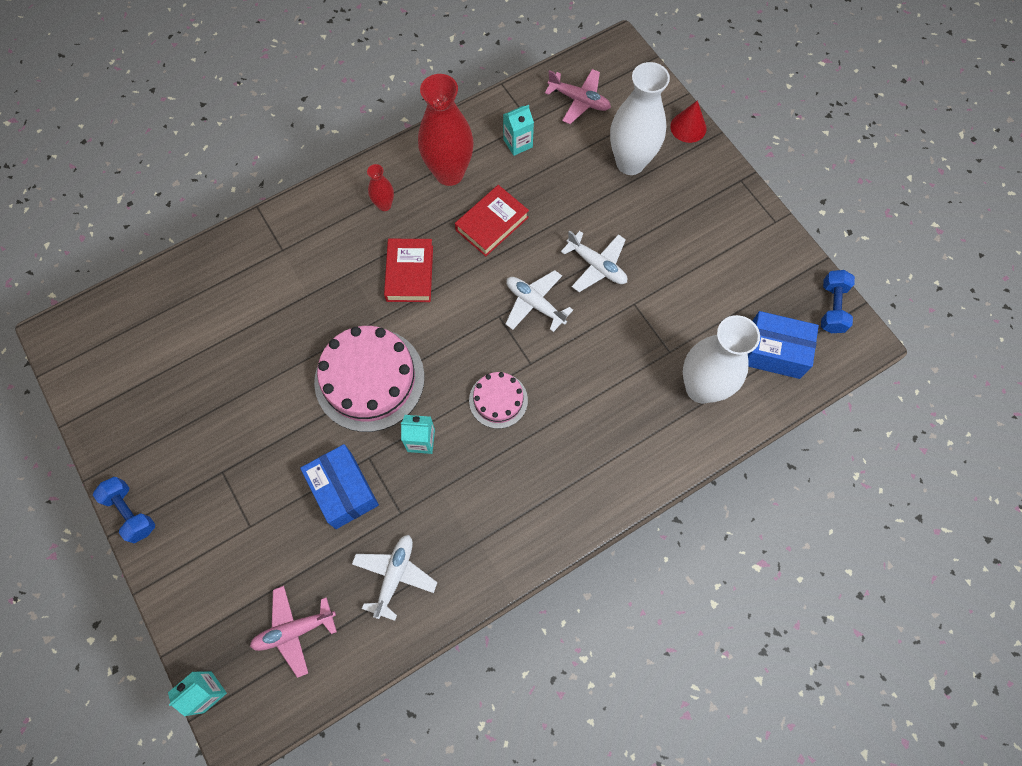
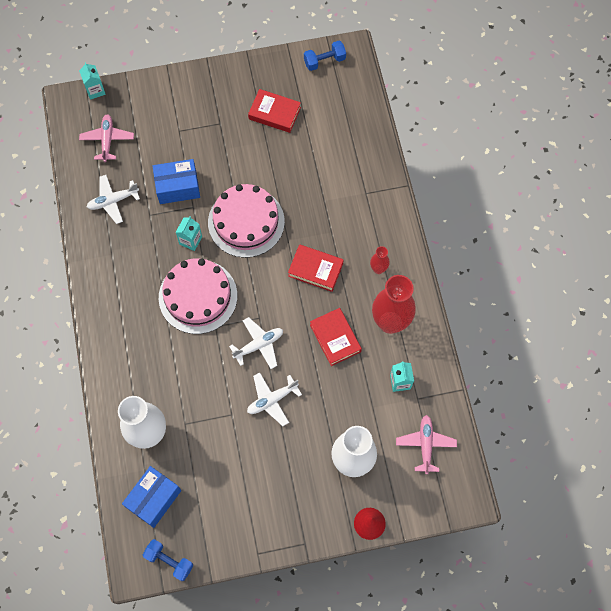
camera: 110 degrees right, 0 degrees up
blue dumbbell [93,477,155,543] -> blue dumbbell moved to [304,41,346,71]
white plane [352,535,438,621] -> white plane turned 120 degrees clockwise [87,175,140,224]
pink cake [469,372,528,429] -> pink cake [159,258,237,334], size x1.88
pink plane [545,69,611,124] -> pink plane turned 135 degrees clockwise [396,415,457,474]
none -> red book [248,89,301,133]

